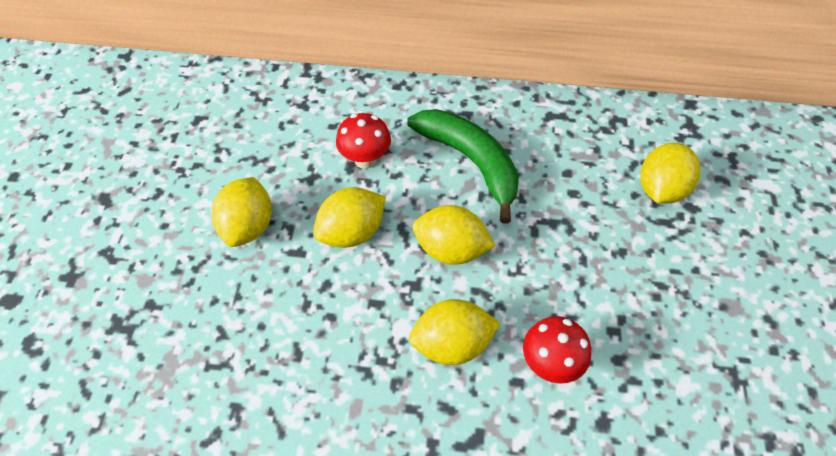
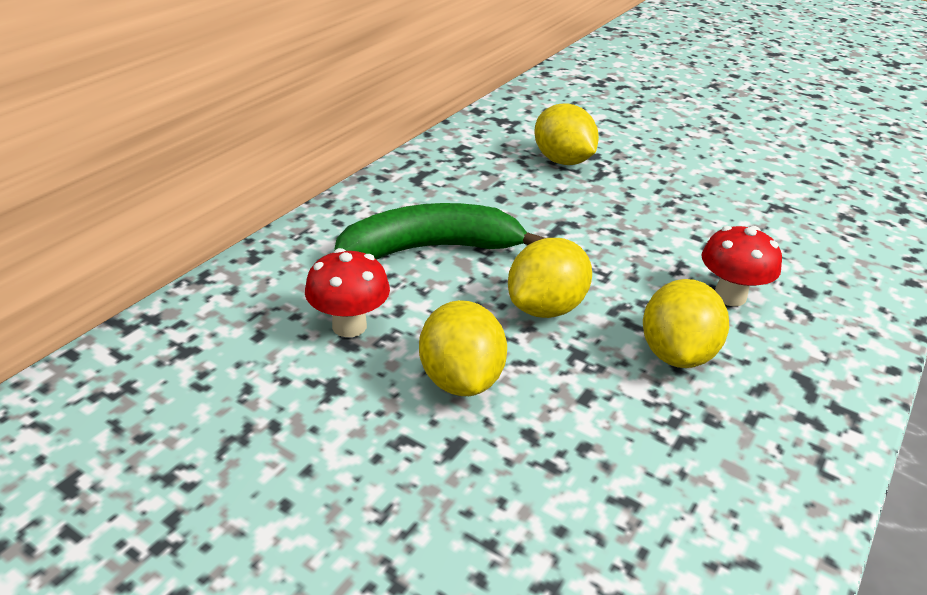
camera: 65 degrees left, 20 degrees down
yellow lemon [212,177,272,247] -> none

